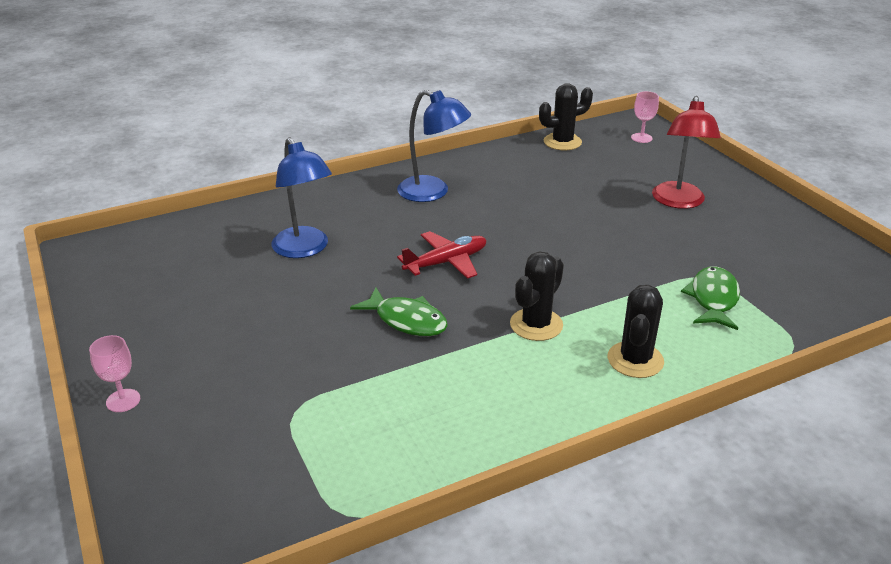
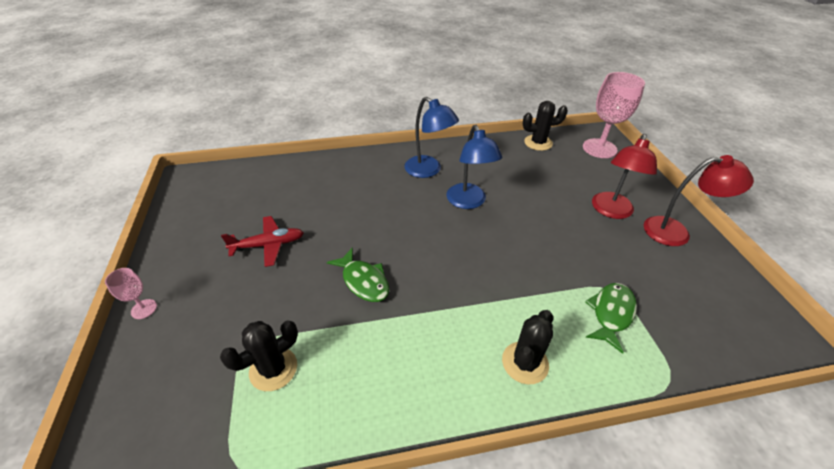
camera: 15 degrees right, 10 degrees up
blue lamp [271,137,332,258] -> blue lamp moved to [446,125,502,209]
red plane [397,231,486,279] -> red plane moved to [221,216,304,267]
black cactus [510,252,564,341] -> black cactus moved to [220,320,298,391]
pink goblet [631,91,659,143] -> pink goblet [583,72,645,158], size x2.10
none -> red lamp [644,155,754,246]

